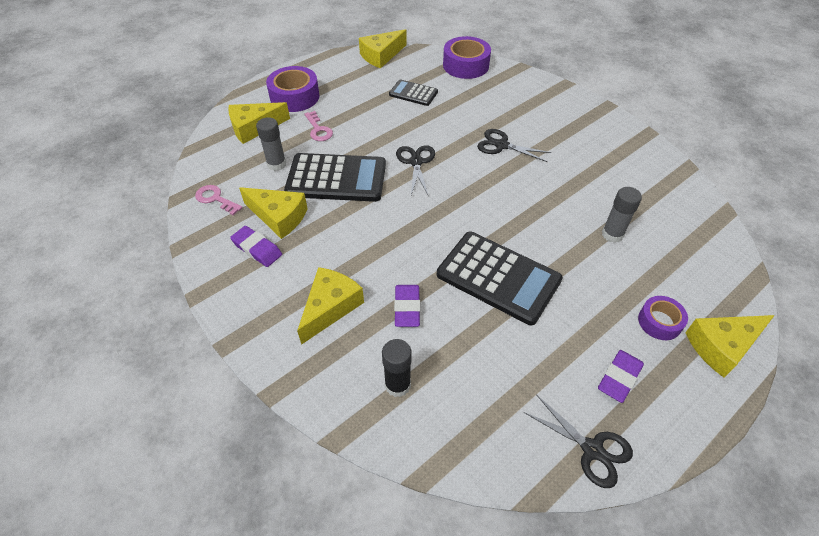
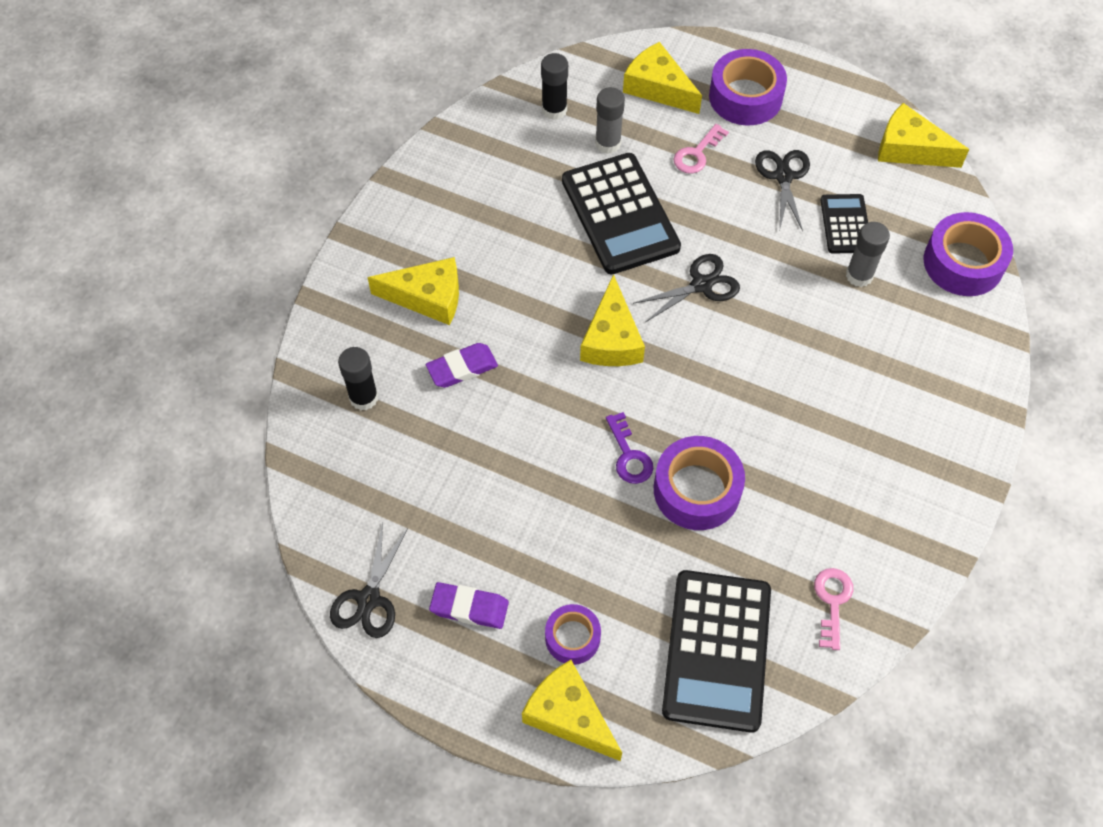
camera: 65 degrees right, 10 degrees up
pink key [195,185,243,215] -> pink key moved to [814,568,853,650]
purple eraser [230,226,282,267] -> none
yellow cheese [239,187,308,239] -> yellow cheese moved to [580,274,645,366]
black calculator [437,232,563,325] -> black calculator moved to [662,570,771,733]
black scissors [477,129,552,162] -> black scissors moved to [755,150,810,231]
grey glue stick [602,187,642,243] -> grey glue stick moved to [846,222,890,287]
none -> black glue stick [541,53,568,120]
none -> purple key [606,412,653,484]
none -> purple tape [654,436,745,530]

